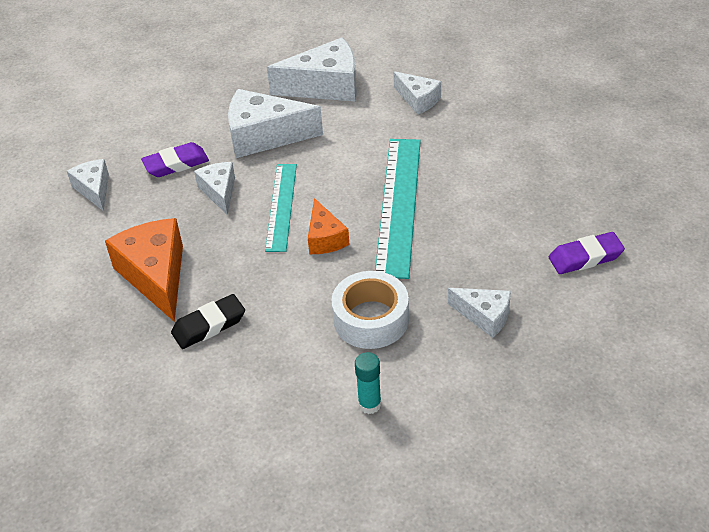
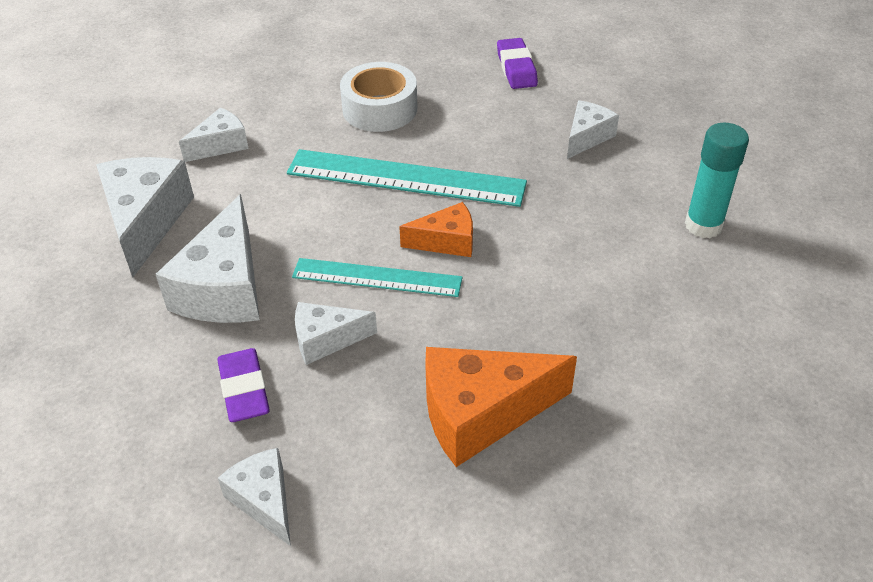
camera: 85 degrees left, 0 degrees up
white cheese [67,159,109,211] -> white cheese turned 75 degrees clockwise [218,448,291,546]
black eraser [171,294,245,349] -> none
white tape [331,271,409,349] -> white tape moved to [340,62,417,132]
turquoise glue stick [355,352,381,414] -> turquoise glue stick [685,123,749,238], size x1.52

